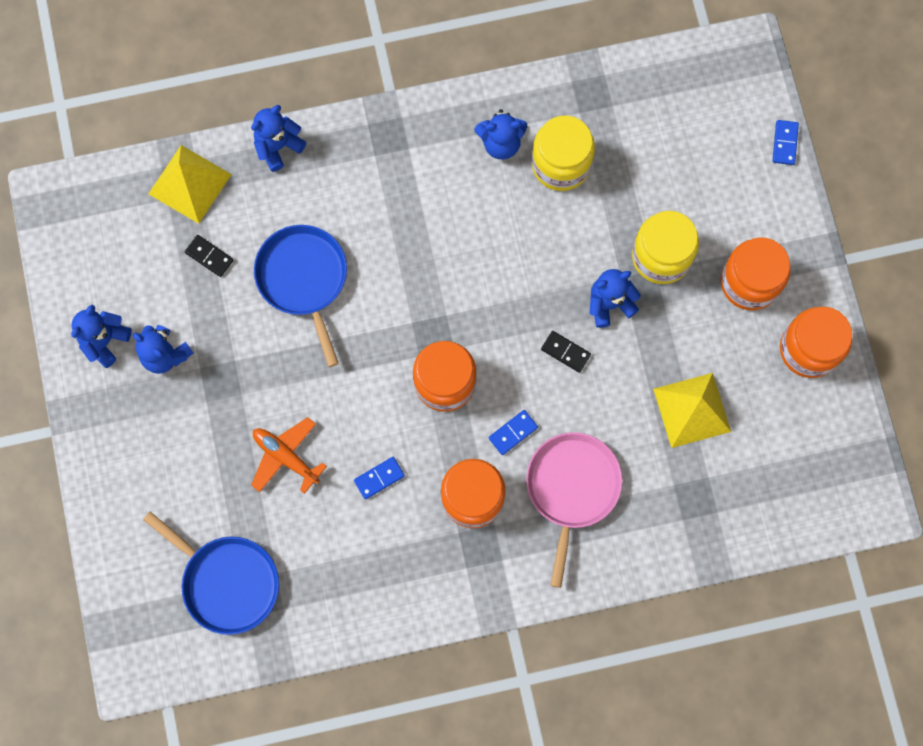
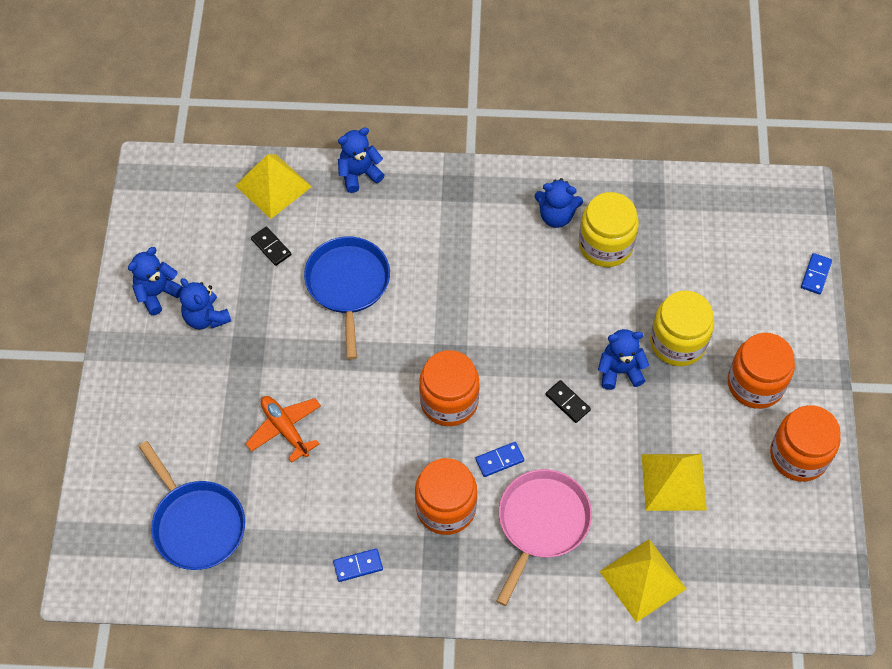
camera: 15 degrees right, 15 degrees down
blue domino [354,457,405,499] -> blue domino moved to [333,548,383,582]
none -> yellow pyramid [599,539,686,622]

